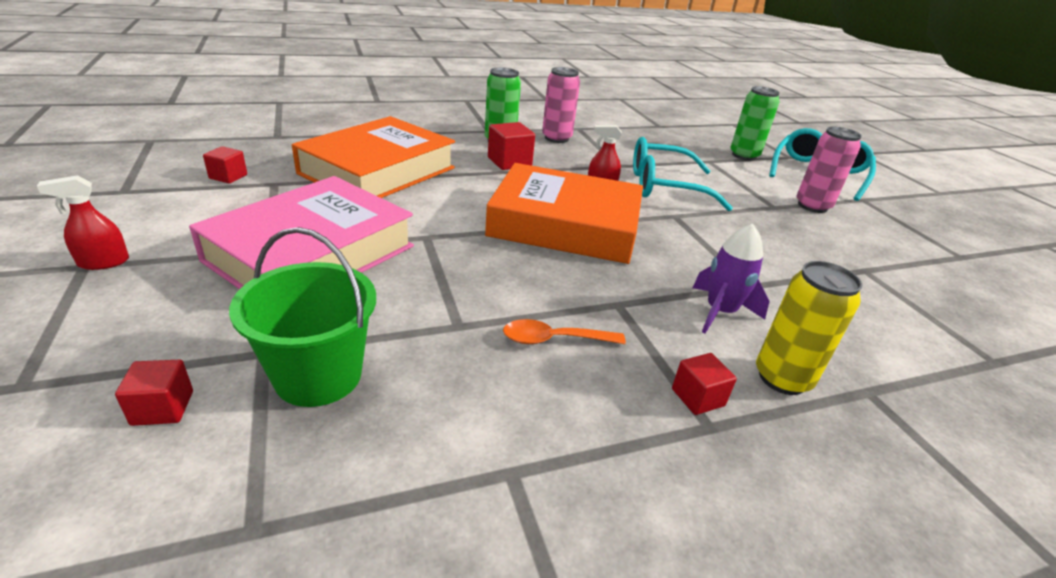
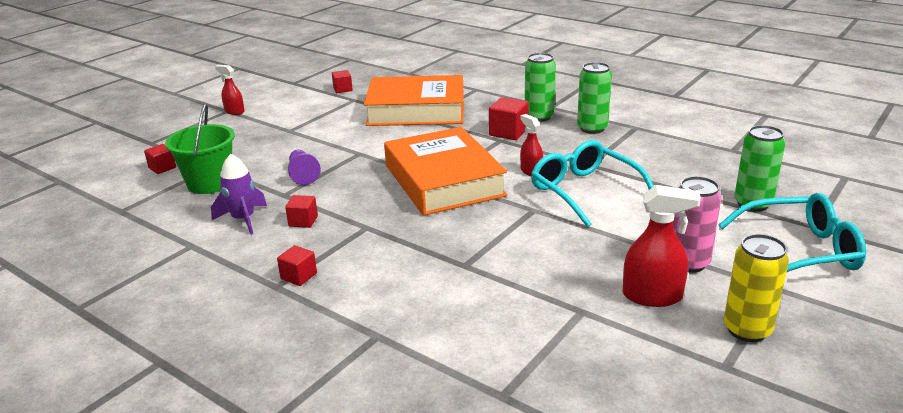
camera: 60 degrees right, 5 degrees down
pink book [189,176,414,289] -> none
orange spoon [503,319,626,344] -> red cube [285,195,318,228]
pink can [542,67,580,143] -> green can [577,62,612,134]
purple rocket [693,223,770,333] -> purple rocket moved to [211,154,267,235]
yellow can [756,261,862,395] -> yellow can moved to [723,234,789,342]
none -> purple pawn [288,150,321,185]
none -> red spray bottle [623,185,701,307]

